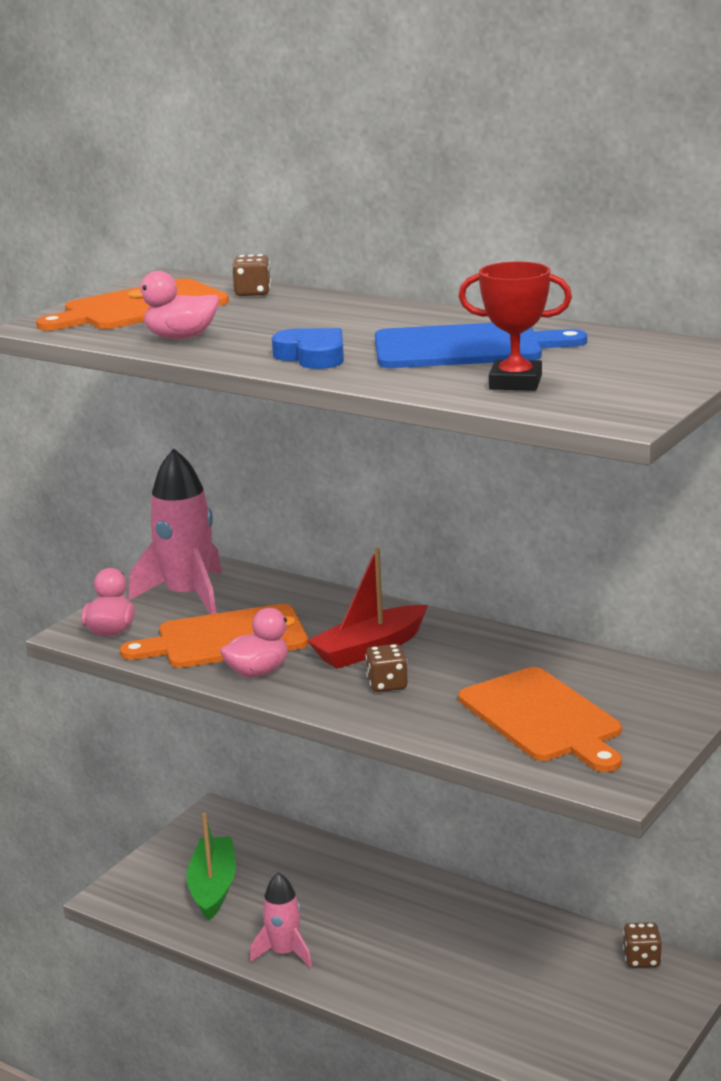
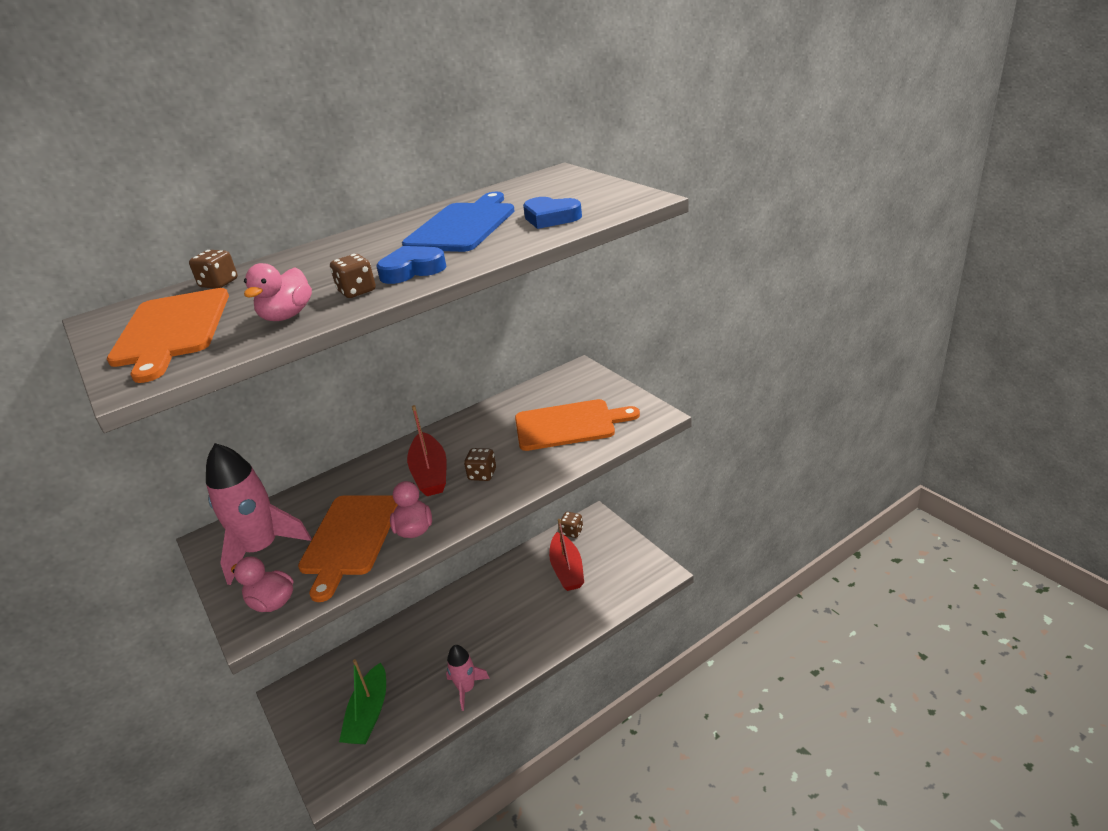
camera: 65 degrees left, 10 degrees up
green boat [187,813,236,921] -> green boat turned 105 degrees counterclockwise [339,659,386,744]
red trophy [458,262,572,391] -> blue heart [523,197,582,229]
none -> brown dice [330,254,376,298]
none -> red boat [549,519,584,591]

